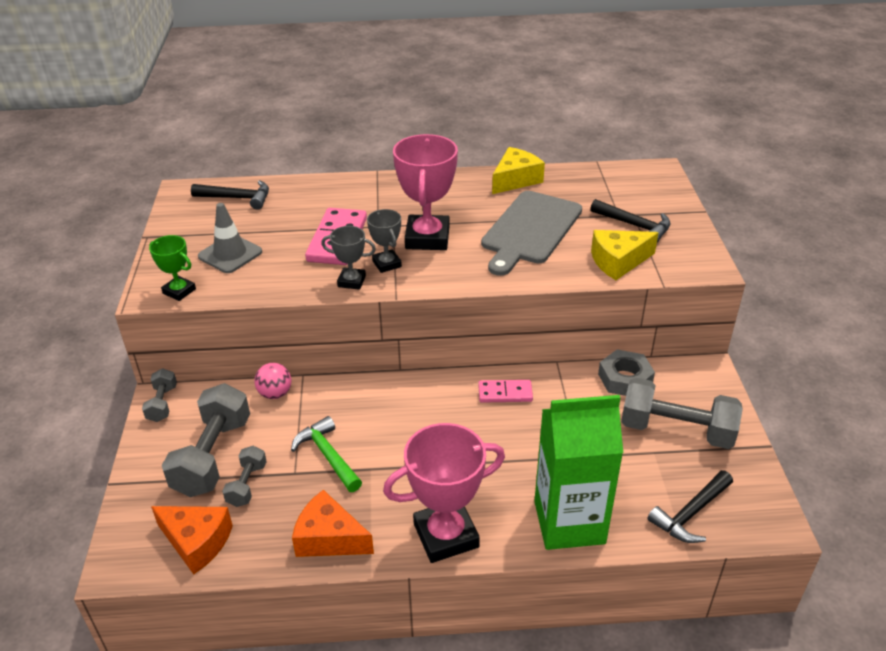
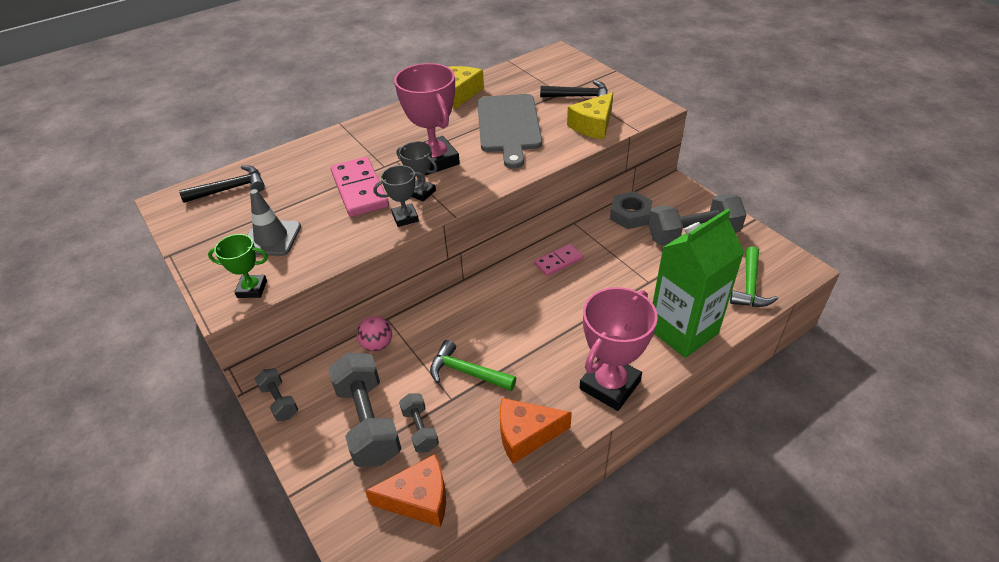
camera: 30 degrees left, 5 degrees up
black hammer [647,470,733,543] -> green hammer [730,247,778,307]

